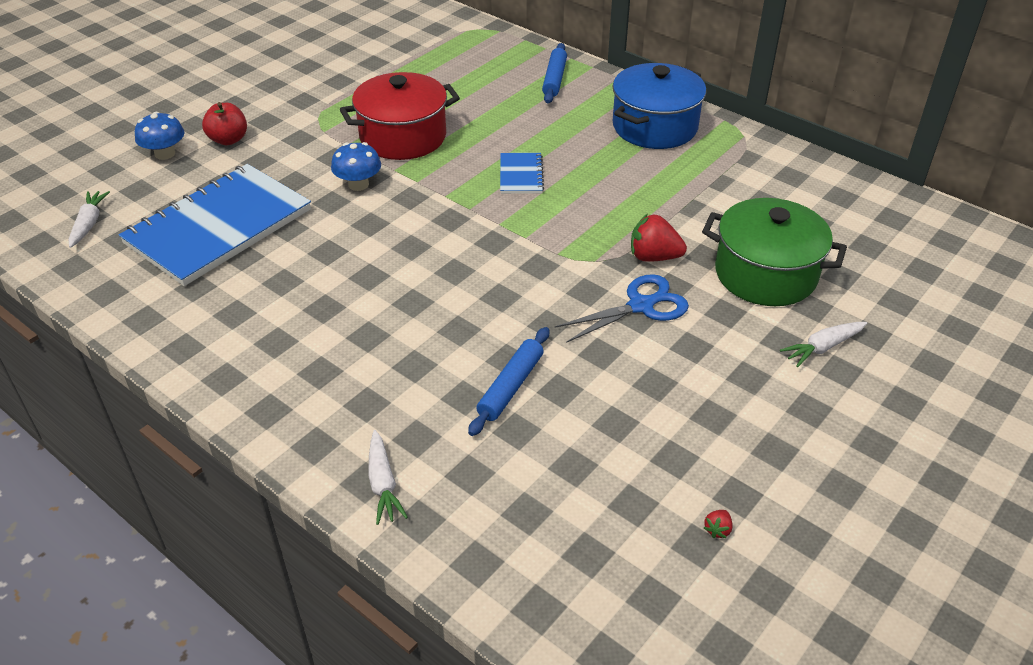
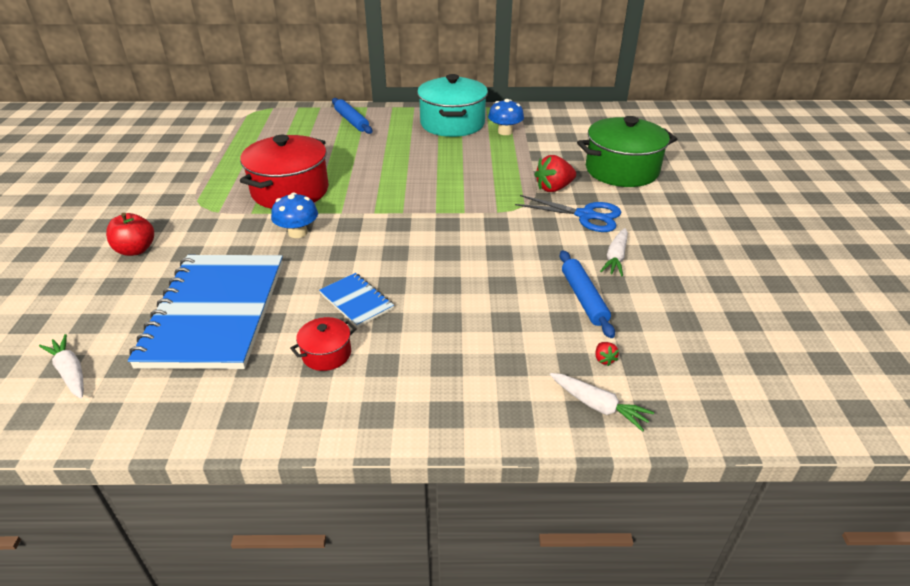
camera: 40 degrees left, 5 degrees down
blue mushroom [135,112,184,160] -> blue mushroom moved to [488,99,524,135]
blue notebook [500,153,544,194] -> blue notebook moved to [319,273,394,327]
blue scissors [555,274,689,343] -> blue scissors turned 90 degrees clockwise [515,195,622,232]
blue pot [613,63,707,149] -> turquoise pot [417,74,488,137]
red strawberry [704,510,733,538] -> red strawberry moved to [595,342,619,366]
white carrot [780,322,867,367] -> white carrot moved to [600,228,628,277]
none -> red pot [290,317,357,371]

